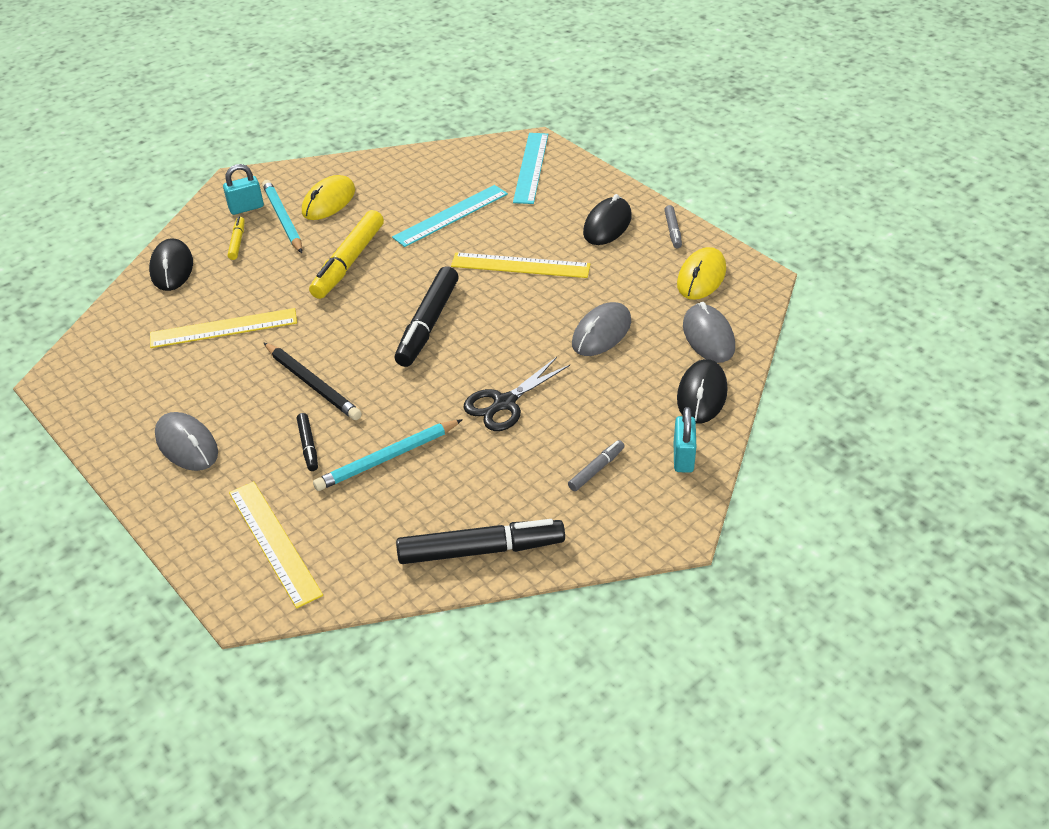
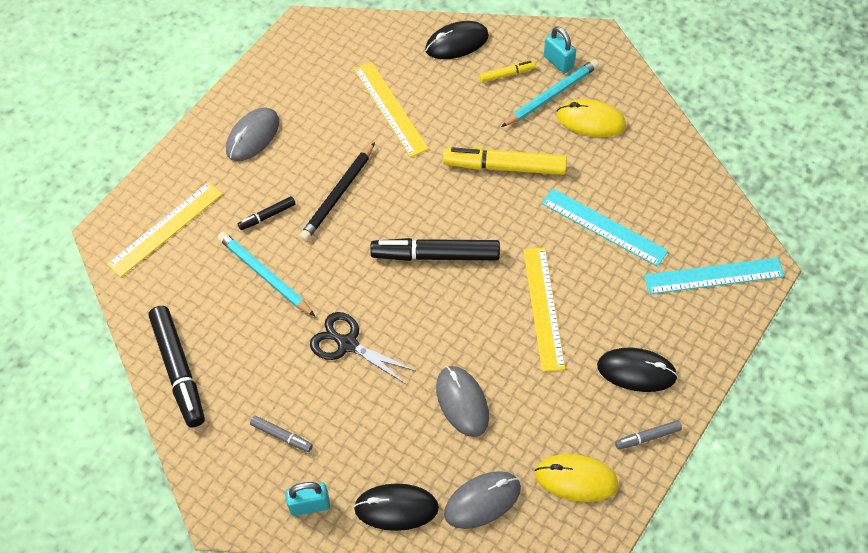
camera: 75 degrees right, 15 degrees up
grey mouse [572,302,631,356] -> grey mouse turned 45 degrees clockwise [436,366,489,437]

